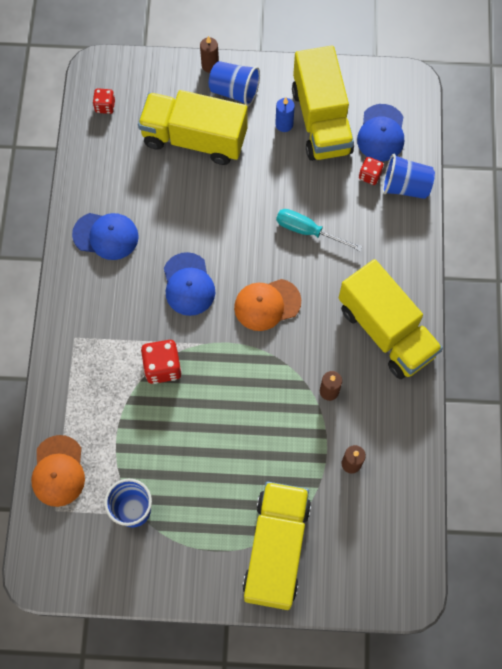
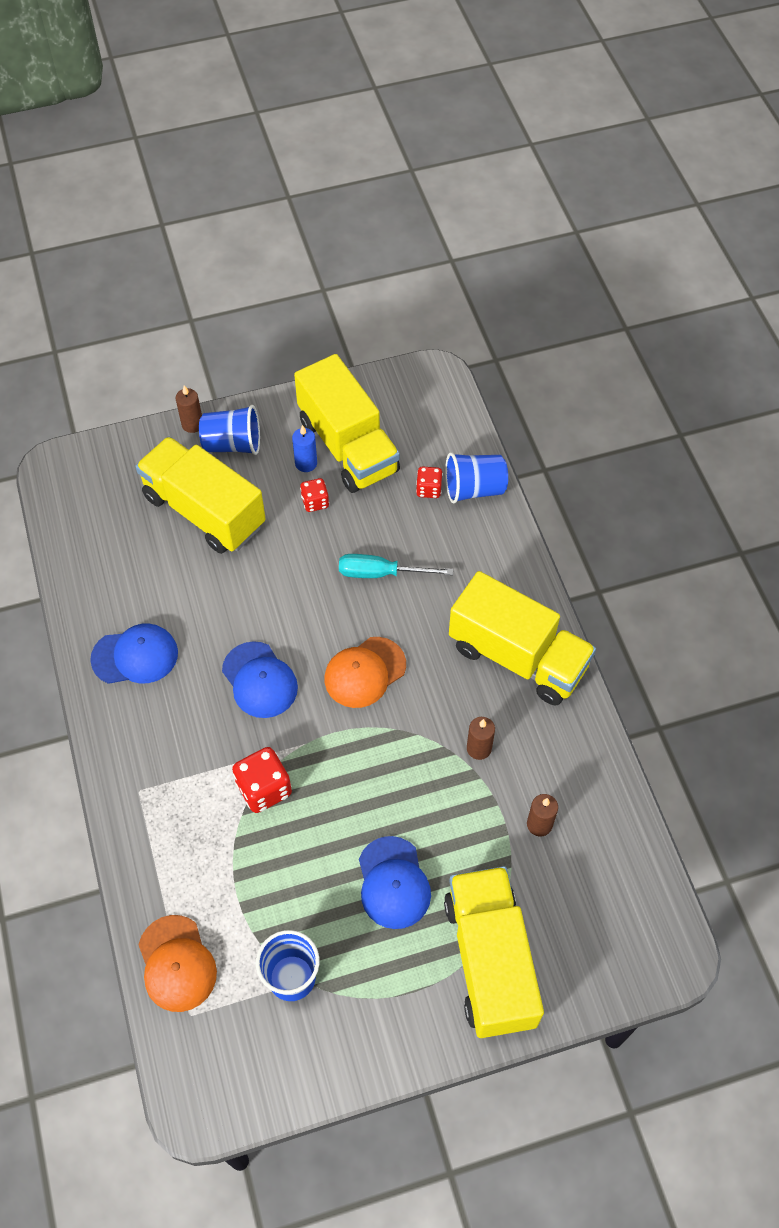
camera: 20 degrees left, 10 degrees down
red dice [93,88,115,114] -> red dice moved to [300,478,329,512]
yellow truck [138,90,248,165] -> yellow truck turned 45 degrees clockwise [135,436,266,554]
blue cap [357,104,404,161] -> blue cap moved to [359,836,431,929]

